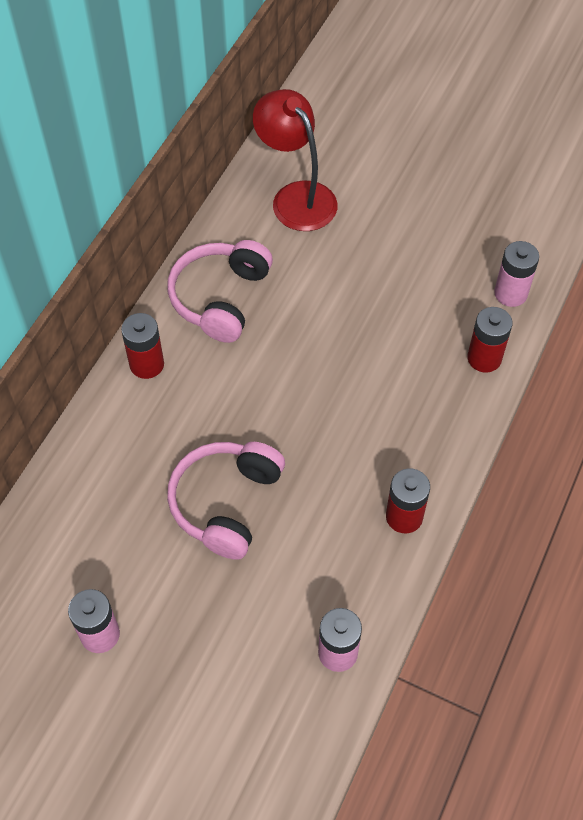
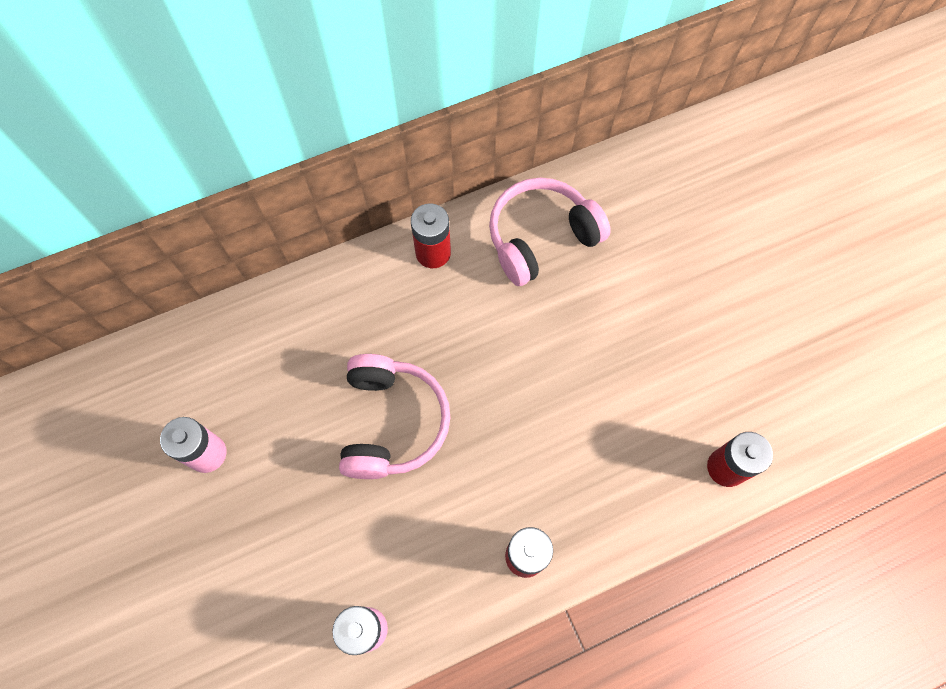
camera: 40 degrees right, 10 degrees up
pink headphones [167,442,285,560] -> pink headphones turned 120 degrees clockwise [339,354,450,479]
red lamp [253,89,337,231] -> none
pink battery [494,241,539,307] -> none

